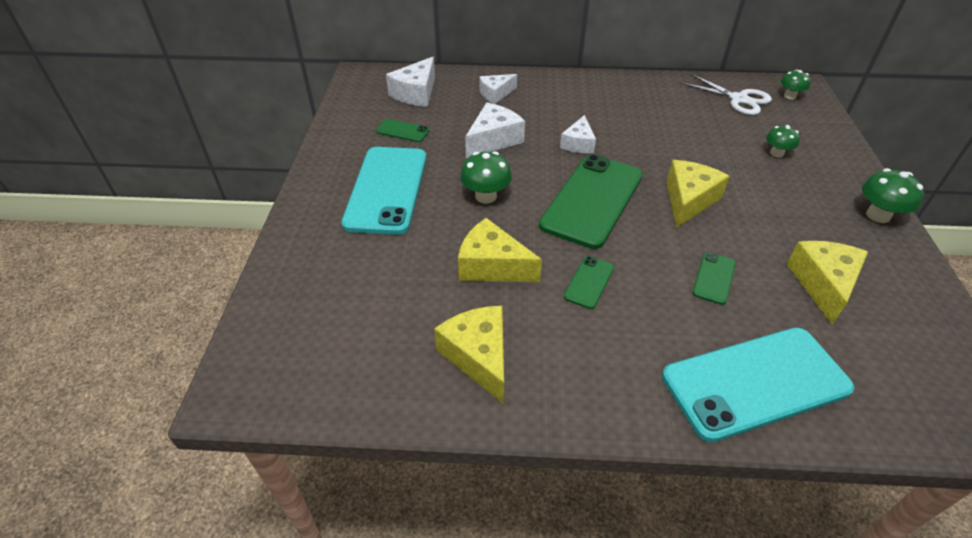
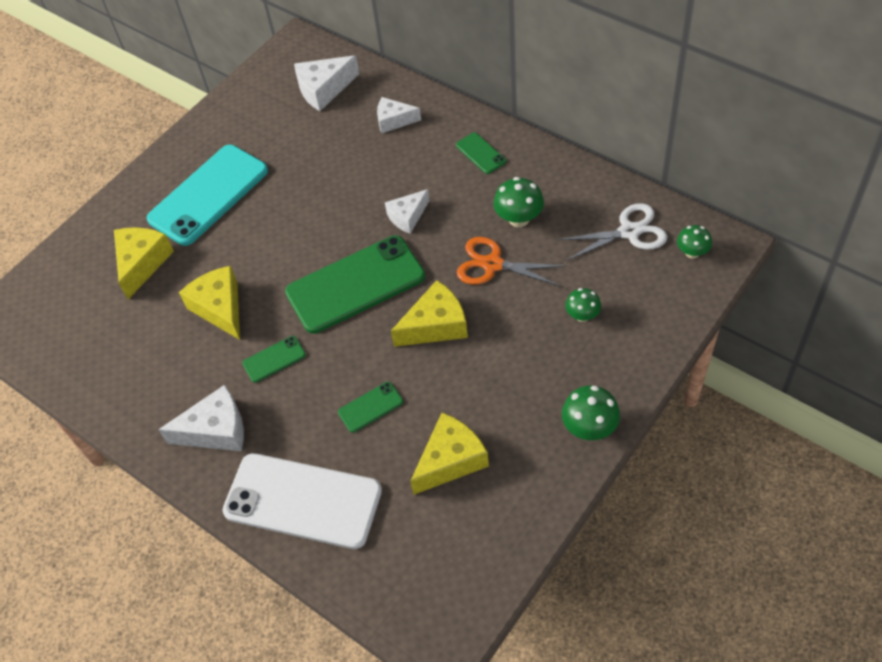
camera: 40 degrees right, 10 degrees up
green phone [376,119,430,142] -> green phone moved to [456,132,506,174]
yellow cheese [434,306,504,403] -> yellow cheese moved to [114,227,174,299]
green mushroom [460,151,512,204] -> green mushroom moved to [493,177,544,227]
white cheese [465,102,525,158] -> white cheese moved to [158,385,244,451]
turquoise phone [662,327,854,442] -> white phone [223,453,382,549]
white scissors [681,74,772,115] -> white scissors turned 90 degrees counterclockwise [557,203,667,261]
none -> orange scissors [457,237,566,287]

